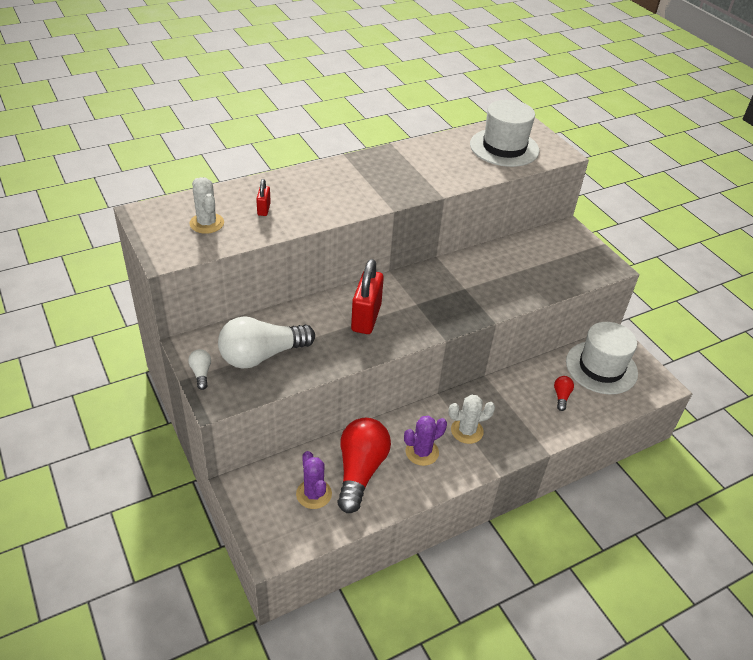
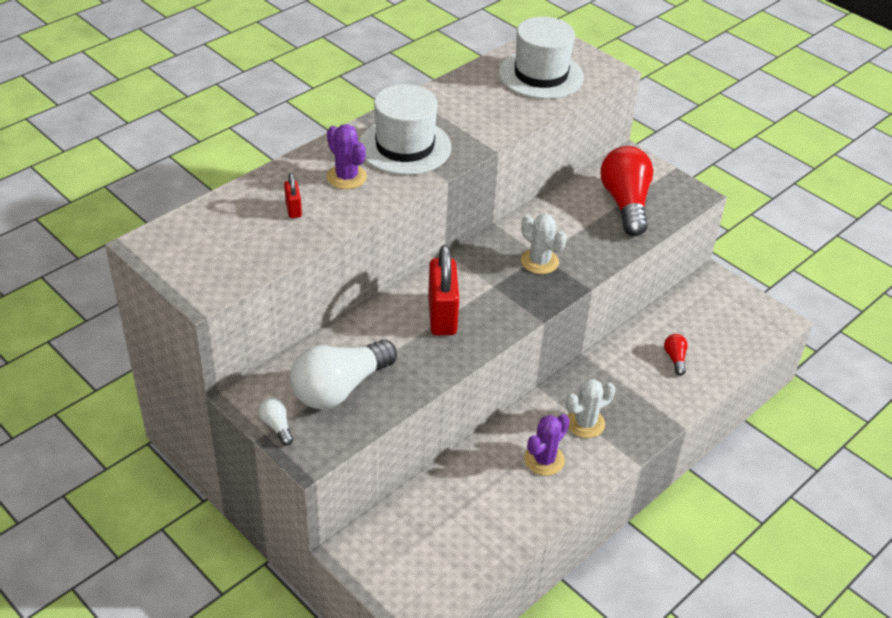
camera: 15 degrees left, 0 degrees up
white cactus [189,177,224,234] -> white cactus moved to [521,214,567,274]
purple cactus [296,451,332,509] -> purple cactus moved to [327,124,367,189]
red light bulb [337,418,391,513] -> red light bulb moved to [600,146,653,236]
white hat [566,322,638,394] -> white hat moved to [359,84,451,175]

